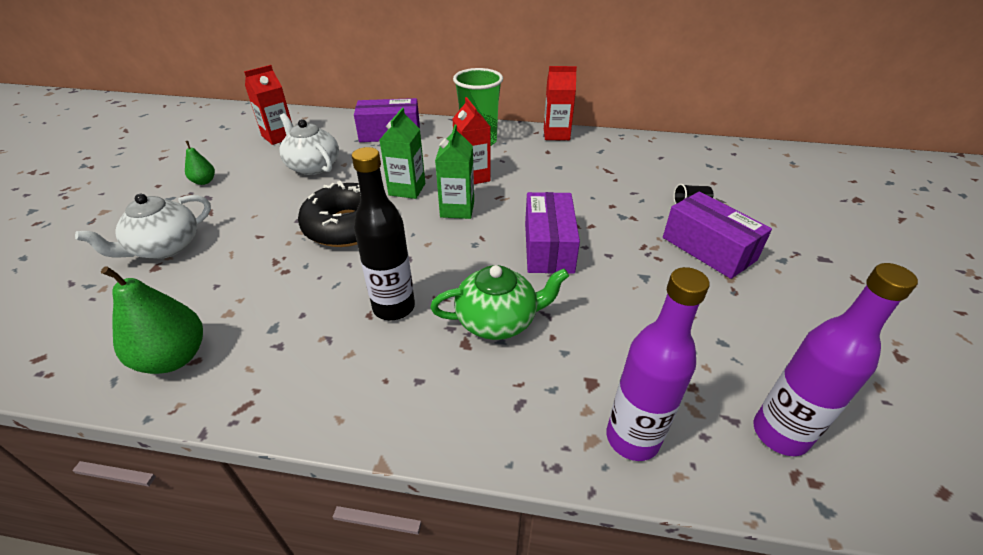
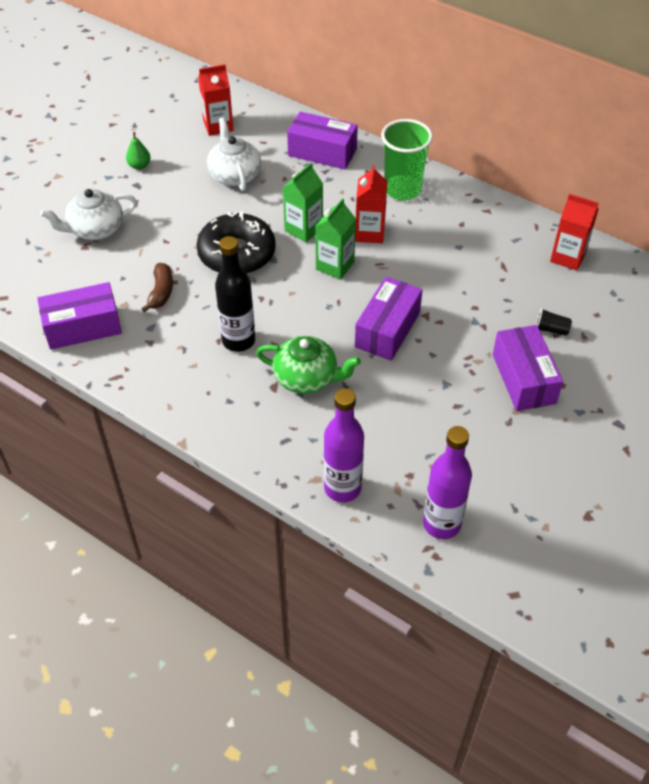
camera: 25 degrees right, 10 degrees up
green pear [101,266,203,374] -> purple box [37,282,122,349]
red carton [544,66,577,140] -> red carton moved to [550,194,599,271]
none -> brown banana [141,263,173,312]

